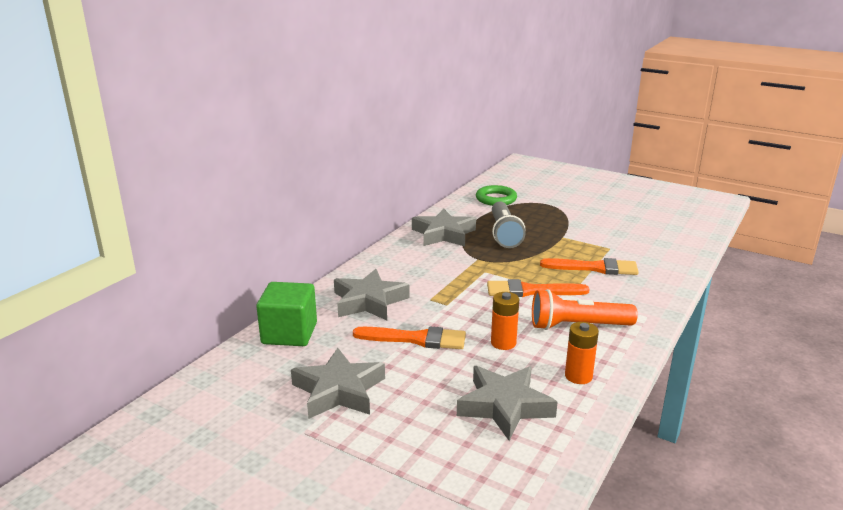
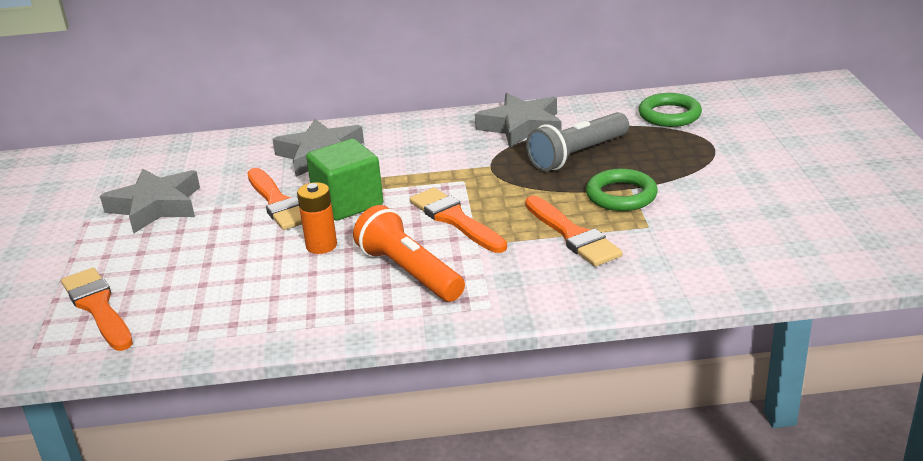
camera: 55 degrees right, 5 degrees up
green cube [256,282,317,346] -> green cube moved to [306,139,383,220]
grey star [457,366,558,441] -> none
orange battery [565,322,599,384] -> none
none -> orange brush [61,268,133,351]
none -> green ring [586,169,658,211]

